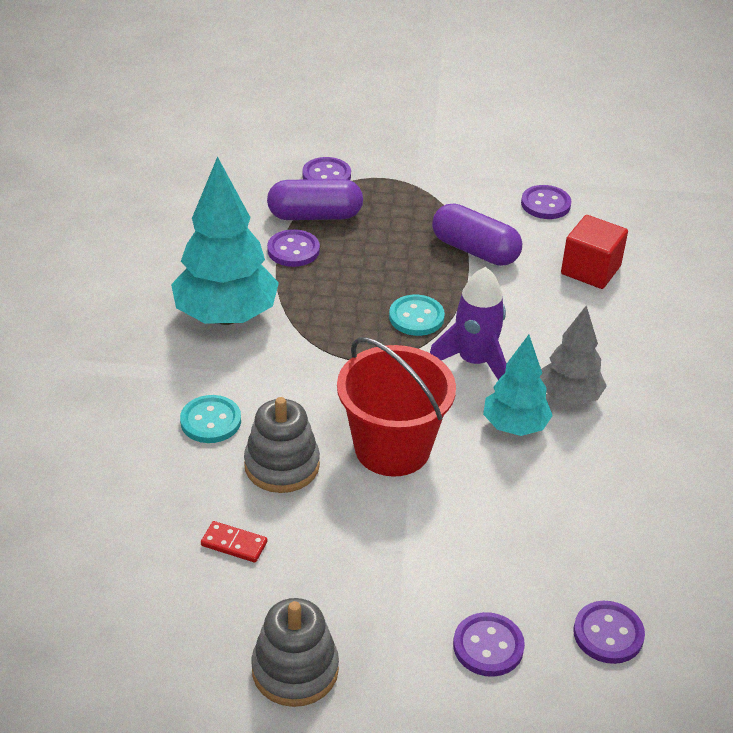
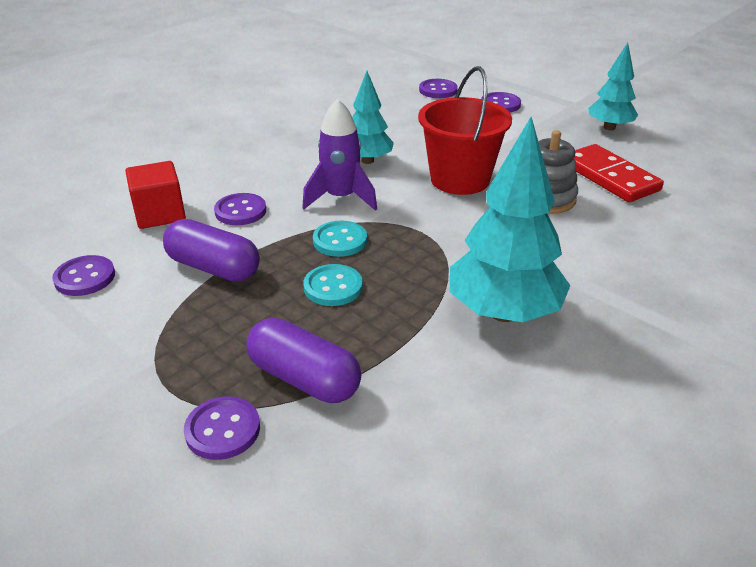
camera: 140 degrees left, 5 degrees down
turquoise button [180,395,241,443] -> turquoise button moved to [303,264,363,306]
red domino [201,521,267,563] -> red domino [574,144,664,202], size x2.16
grey stacking toy [251,598,339,707] -> turquoise tree [588,42,638,131]
purple button [267,229,320,267] -> purple button moved to [214,193,266,225]
purple capsule [432,203,522,266] -> purple capsule turned 45 degrees counterclockwise [163,219,260,282]
grey tree [540,306,607,405] -> none

